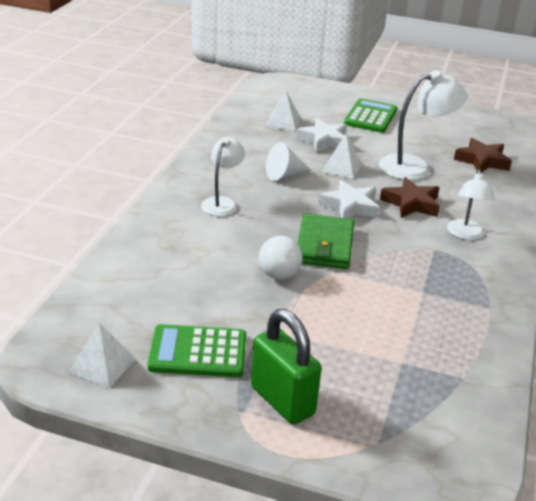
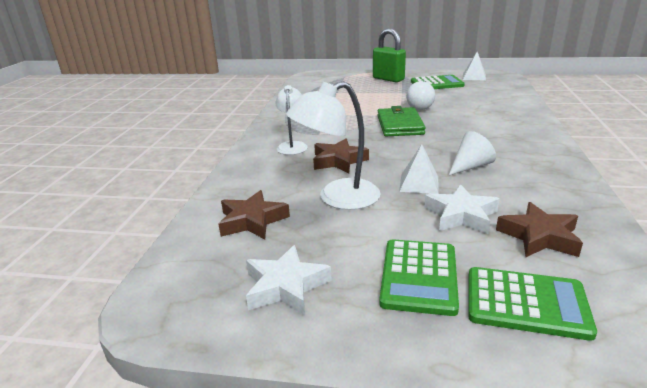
camera: 175 degrees right, 5 degrees down
white lamp [201,137,245,216] -> none
white pyramid [266,90,301,131] -> brown star [496,202,583,257]
white star [318,180,380,219] -> white star moved to [246,245,332,315]
none -> green calculator [468,267,597,341]

